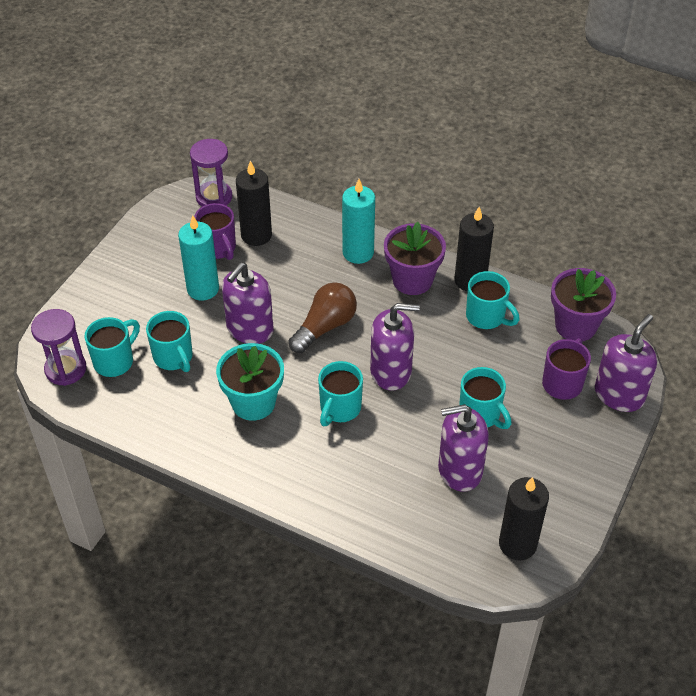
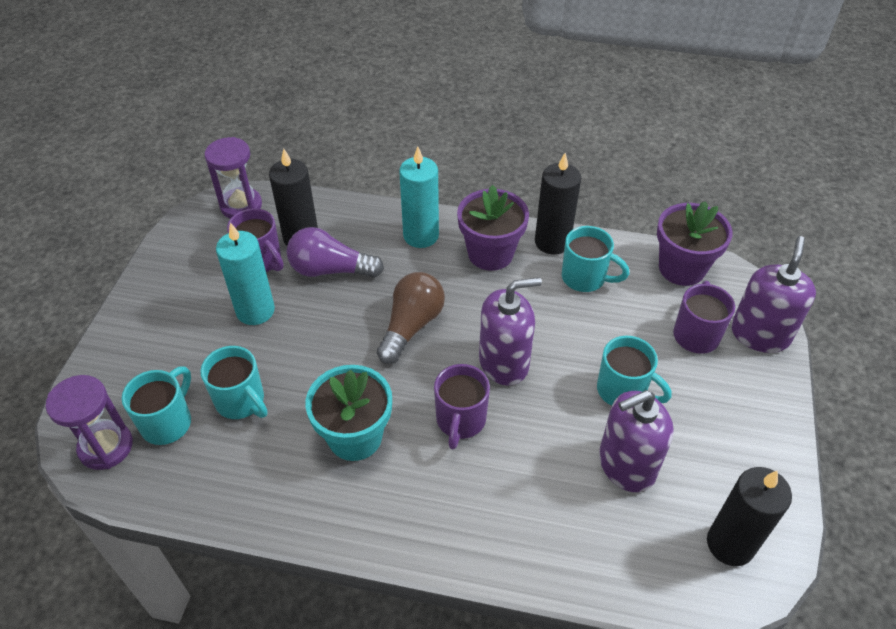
camera: 15 degrees left, 0 degrees up
purple soap dispenser [222,263,274,344] -> none
turquoise mug [318,361,363,426] -> purple mug [434,364,490,449]
none -> purple light bulb [287,227,384,278]

